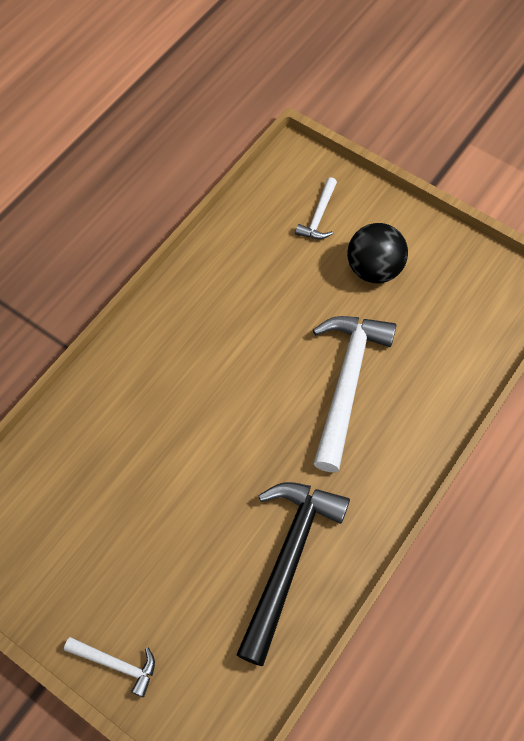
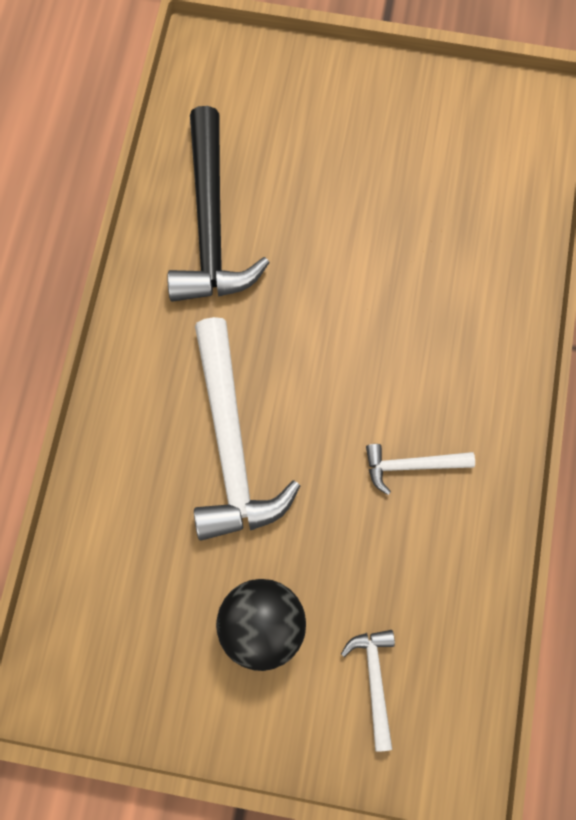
camera: 155 degrees right, 10 degrees up
white hammer [64,637,155,697] -> white hammer moved to [366,444,475,495]

